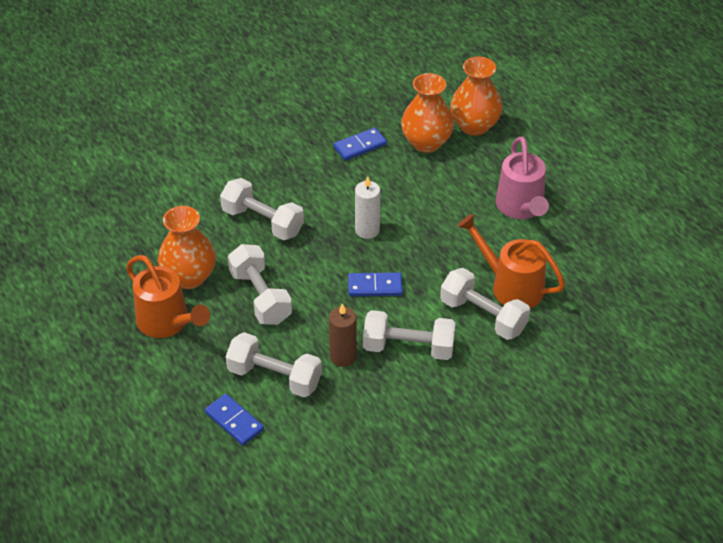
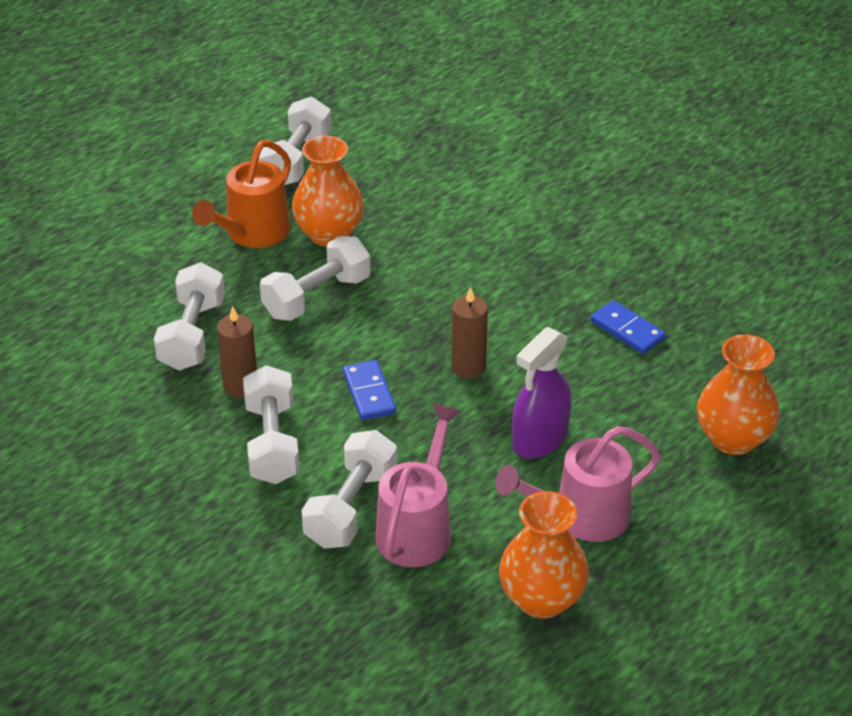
camera: 75 degrees right, 5 degrees down
blue domino [205,394,264,446] -> none
white dumbbell [220,178,304,240] -> white dumbbell moved to [259,97,331,185]
white candle [355,176,380,239] -> brown candle [451,287,488,378]
orange vase [401,73,454,153] -> orange vase moved to [499,491,589,619]
orange watering can [457,214,565,308] -> pink watering can [375,404,461,567]
none -> purple spray bottle [512,327,572,459]

